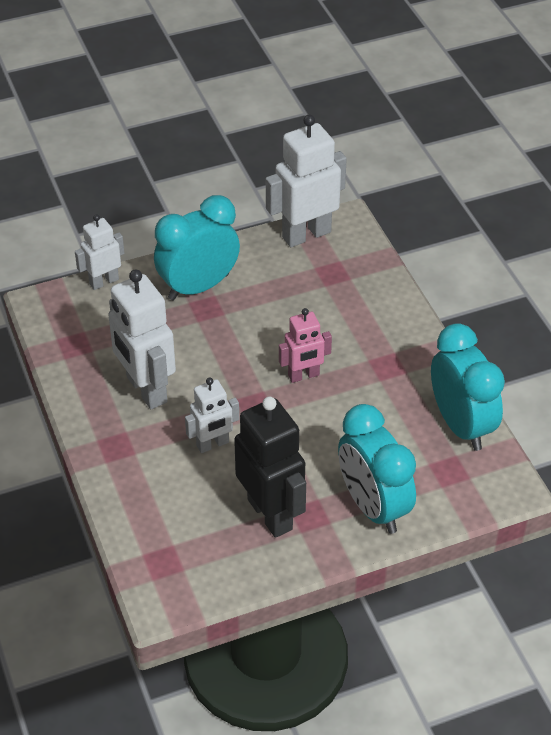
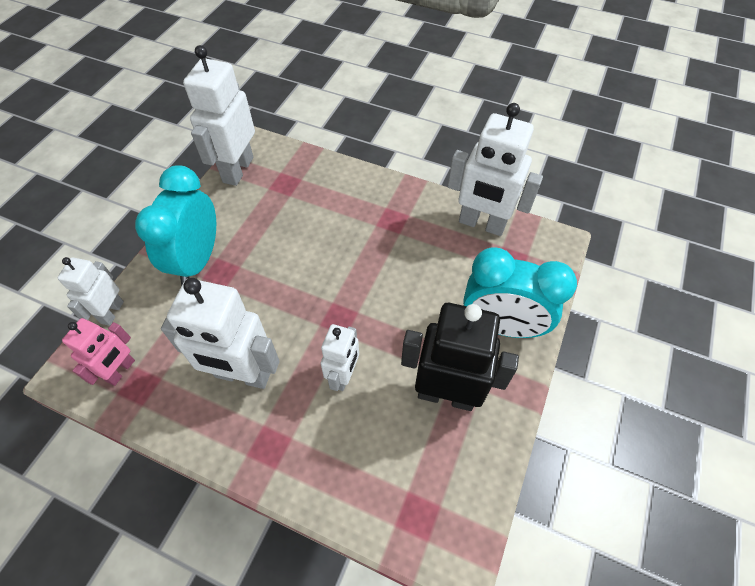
camera: 45 degrees left, 10 degrees up
pink robot [279,308,332,383] -> pink robot moved to [62,318,135,386]
turquoise clock [431,323,505,451] -> white robot [448,103,543,236]

